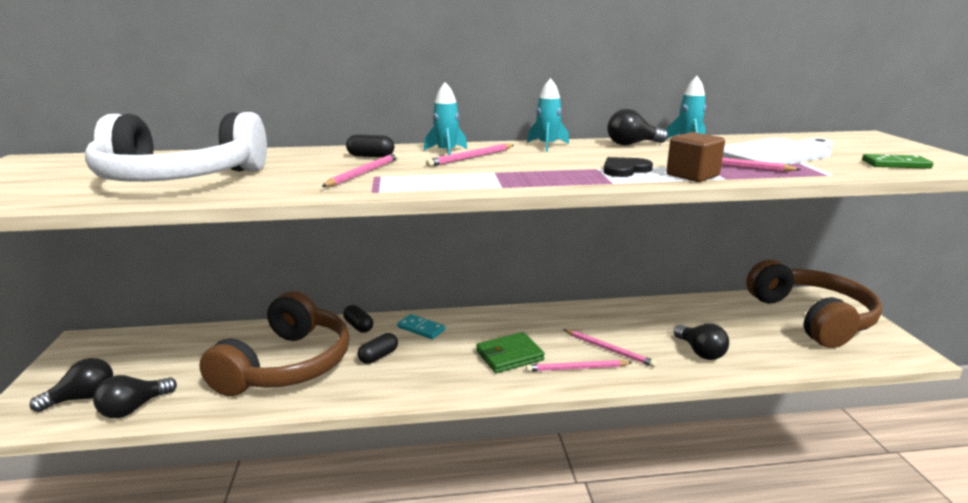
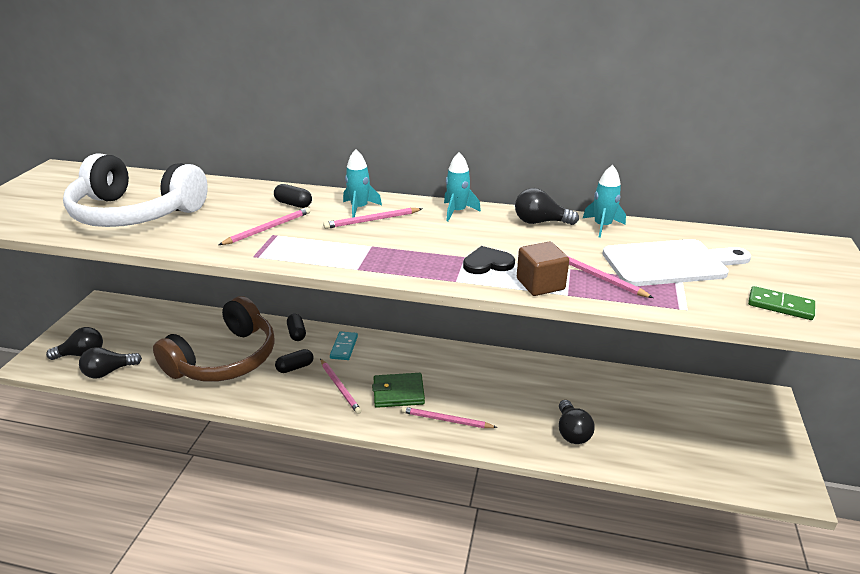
camera: 20 degrees right, 10 degrees up
turquoise domino [397,314,445,339] -> turquoise domino turned 45 degrees clockwise [330,331,358,360]
pink pencil [563,329,657,367] -> pink pencil moved to [320,359,362,414]
brown headphones [746,260,882,348] -> none

